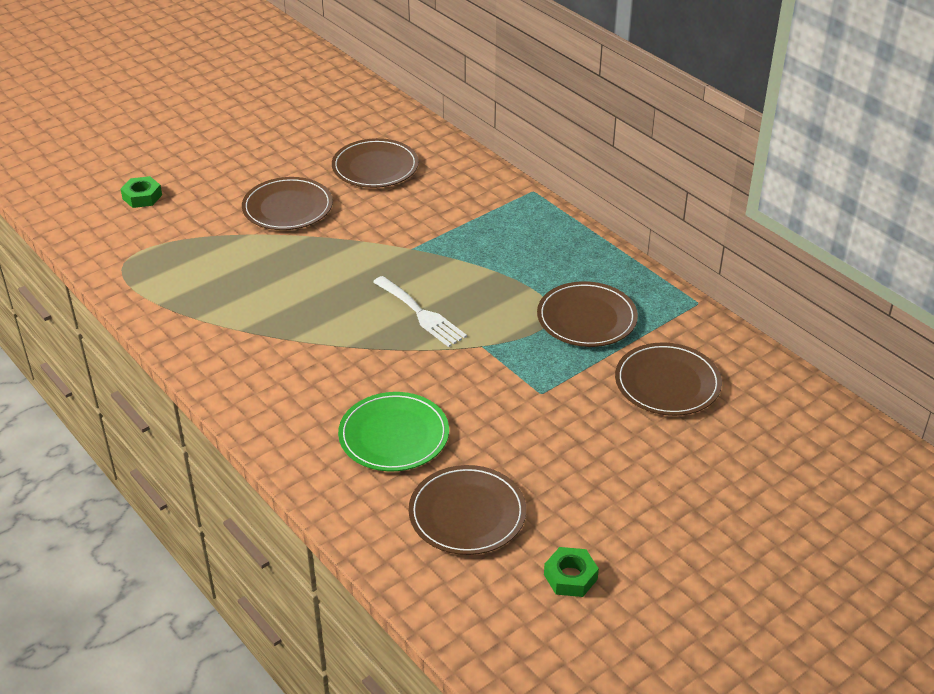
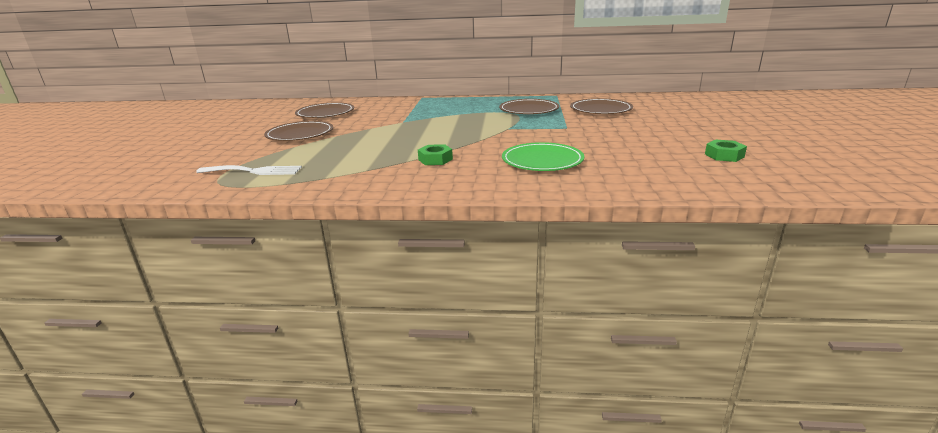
camera: 45 degrees left, 15 degrees down
green nut [121,176,162,208] -> green nut moved to [418,144,453,165]
white fork [373,276,467,347] -> white fork moved to [196,165,302,175]
brown plate [408,465,526,555] -> none

